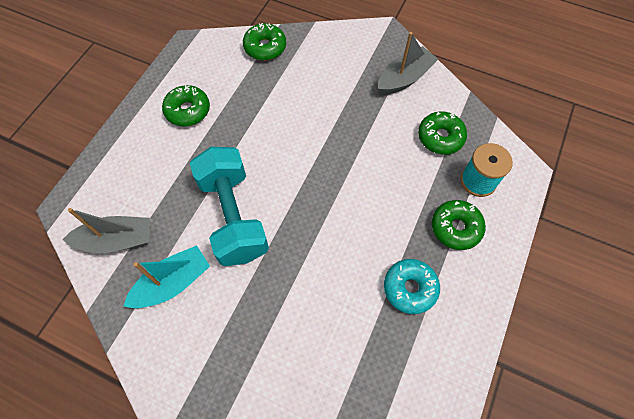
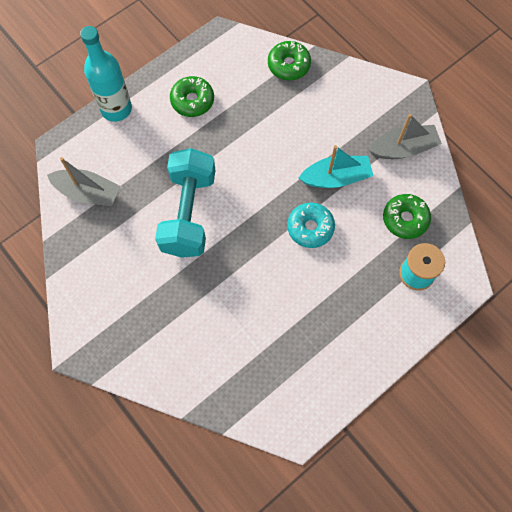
camera: 25 degrees right, 5 degrees up
turquoise boat [123,245,210,308] -> turquoise boat moved to [299,145,373,188]
turquoise donut [384,259,440,314] -> turquoise donut moved to [287,203,335,248]
green donut [432,200,486,250] -> none
none -> turquoise bottle [80,26,132,122]

